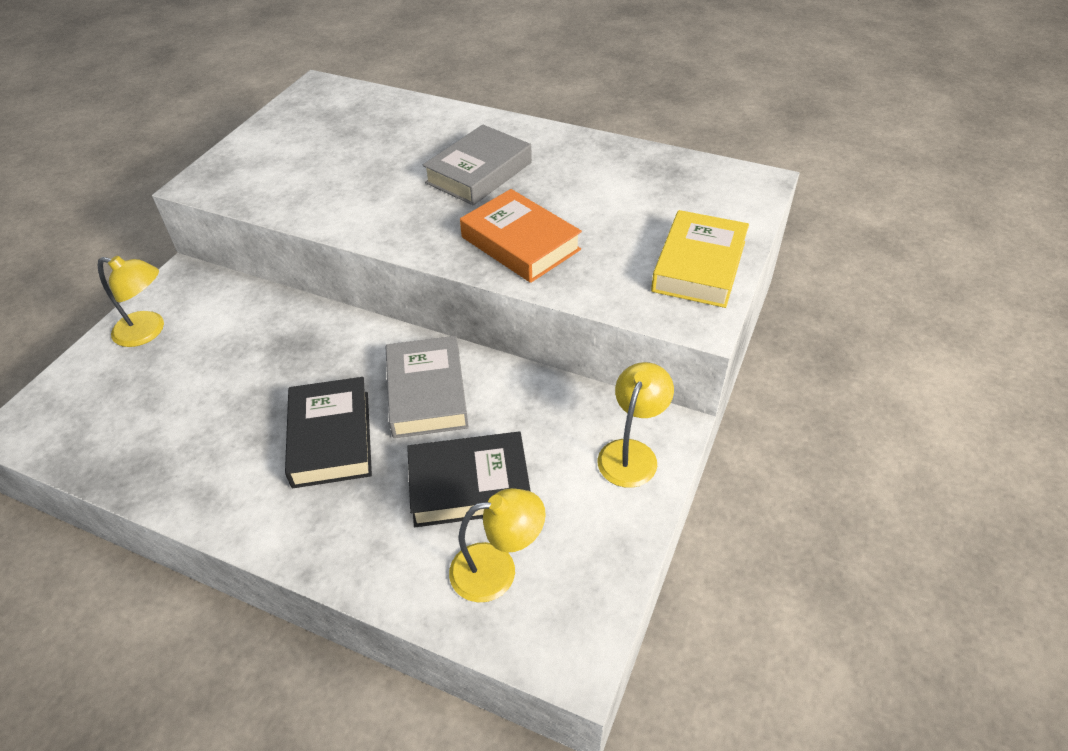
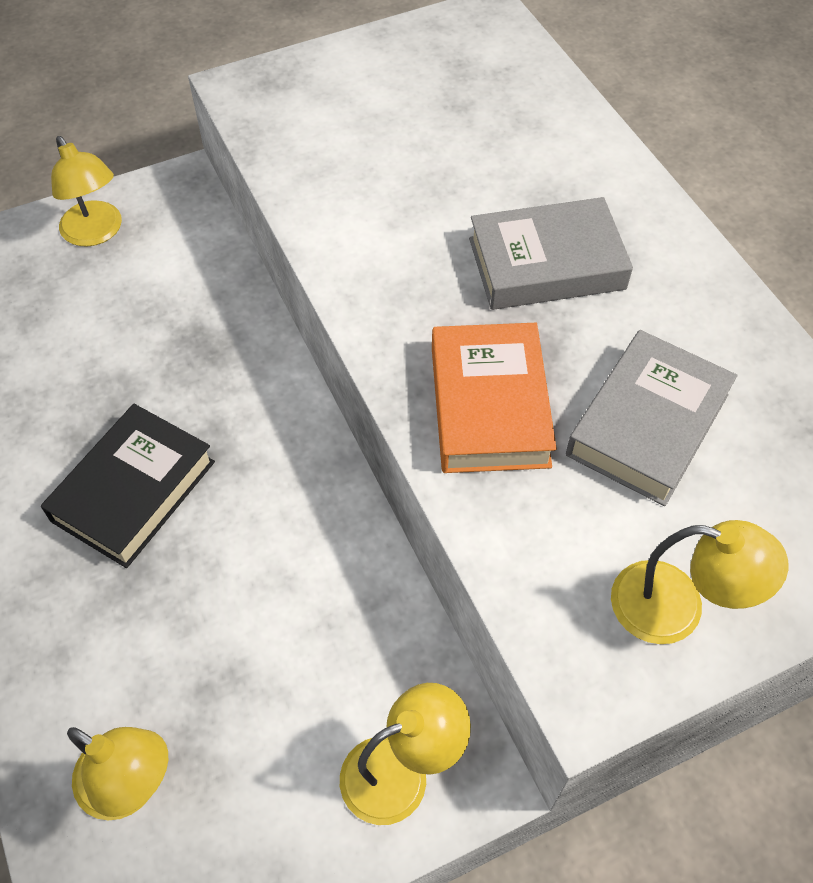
camera: 40 degrees right, 10 degrees up
grey book [386,336,469,438] -> grey book moved to [566,330,737,506]
black book [407,432,531,527] -> none
yellow book [651,210,749,308] -> yellow lamp [611,520,788,644]

